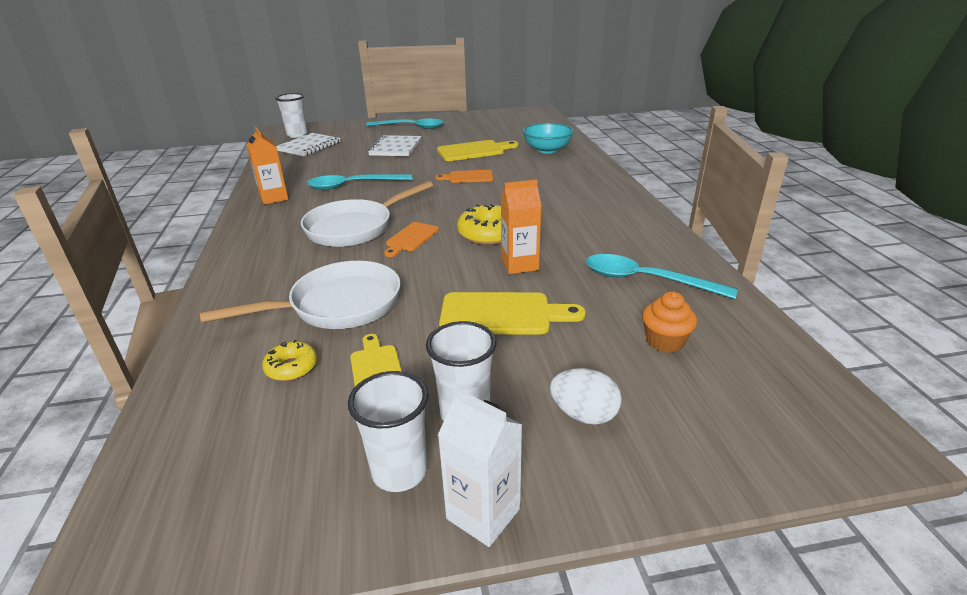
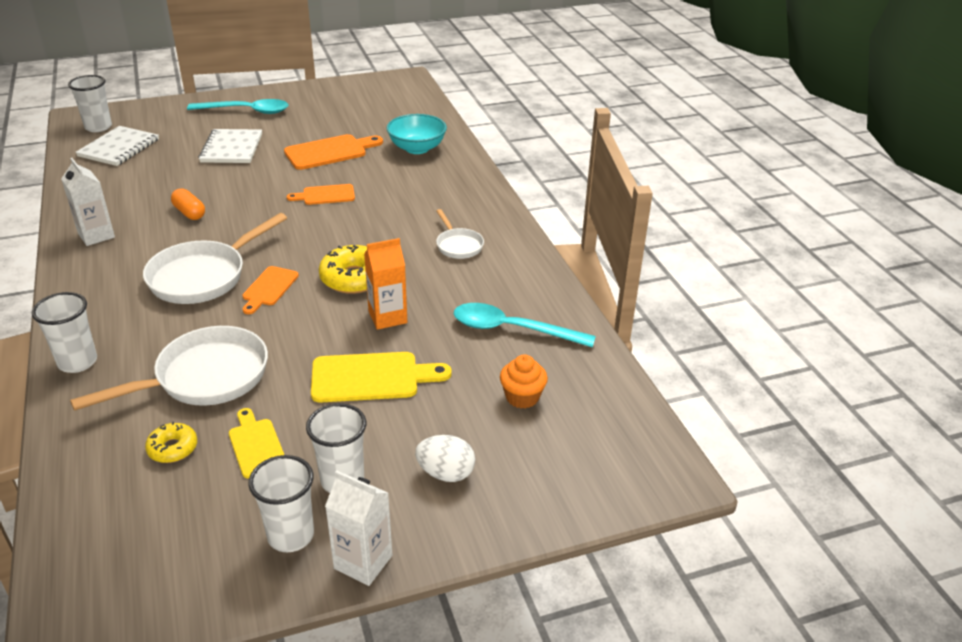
camera: 10 degrees left, 5 degrees up
orange carton [246,126,288,205] -> white carton [61,158,115,246]
turquoise spoon [307,174,413,190] -> orange capsule [171,188,205,220]
yellow cutting board [437,140,519,161] -> orange cutting board [284,134,383,170]
none -> white cup [32,292,97,373]
none -> white pan [436,209,484,259]

